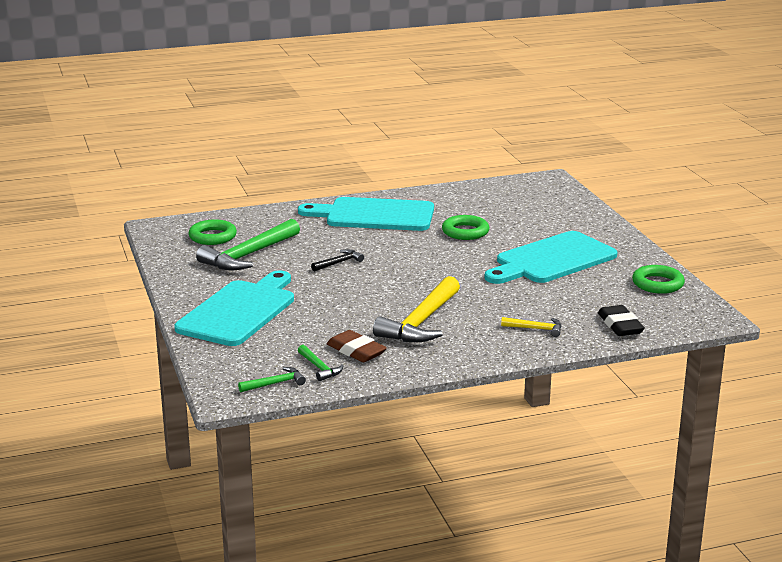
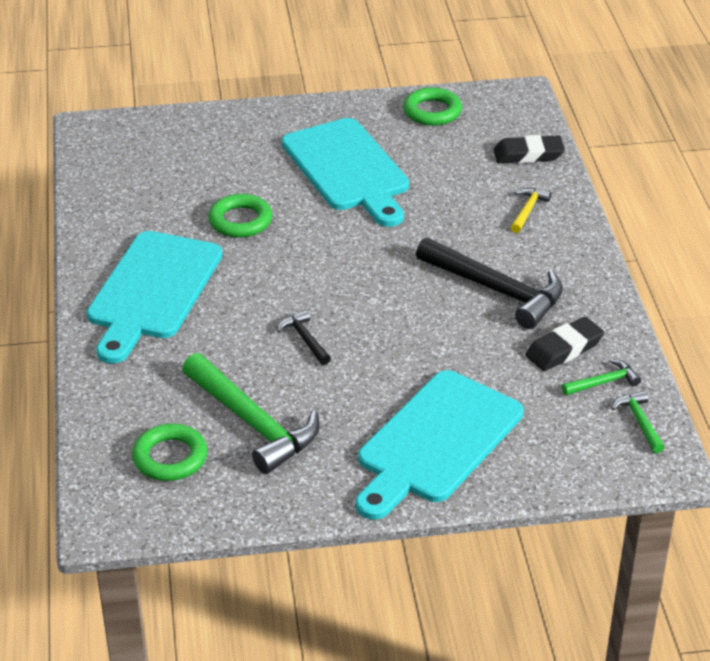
camera: 80 degrees left, 15 degrees up
turquoise cutting board [174,270,294,346] -> turquoise cutting board turned 90 degrees counterclockwise [356,370,524,520]
brown eraser [327,330,387,362] -> black eraser [526,317,604,371]
yellow hammer [373,276,460,342] -> black hammer [416,237,563,329]

